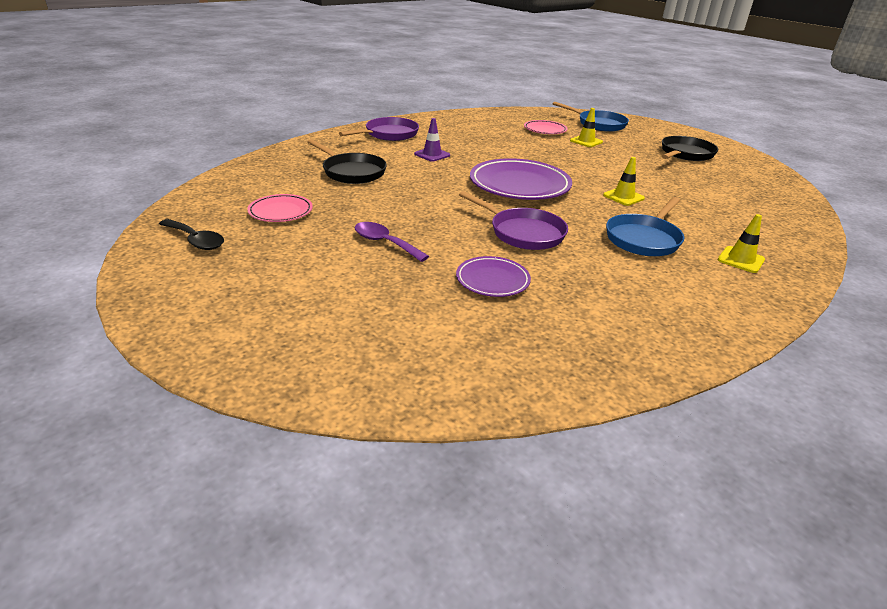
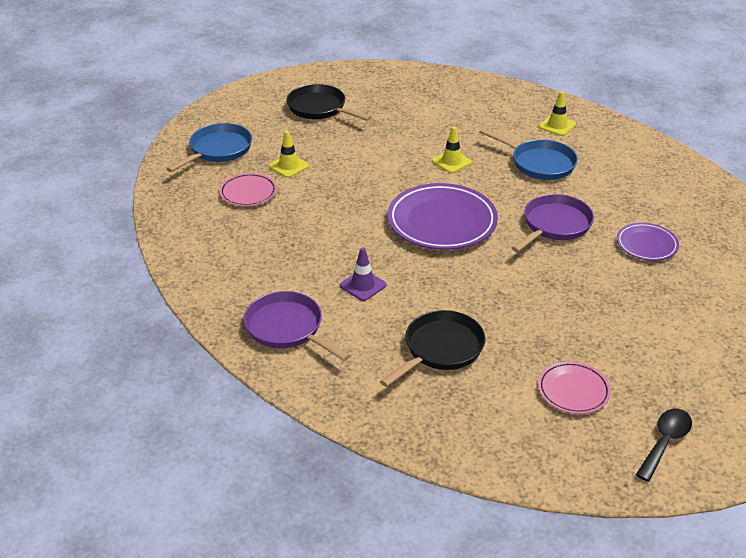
camera: 90 degrees left, 5 degrees up
purple spoon [354,222,429,262] -> none

